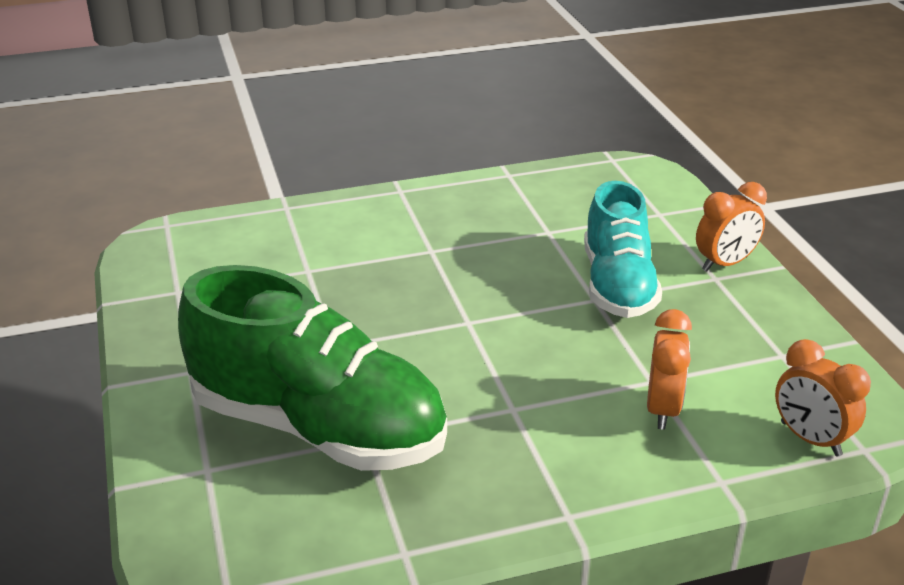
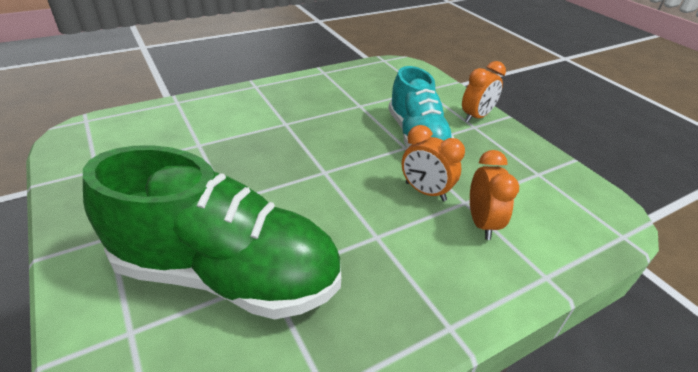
camera: 15 degrees left, 5 degrees up
orange clock [775,339,871,457] -> orange clock moved to [402,125,465,201]

